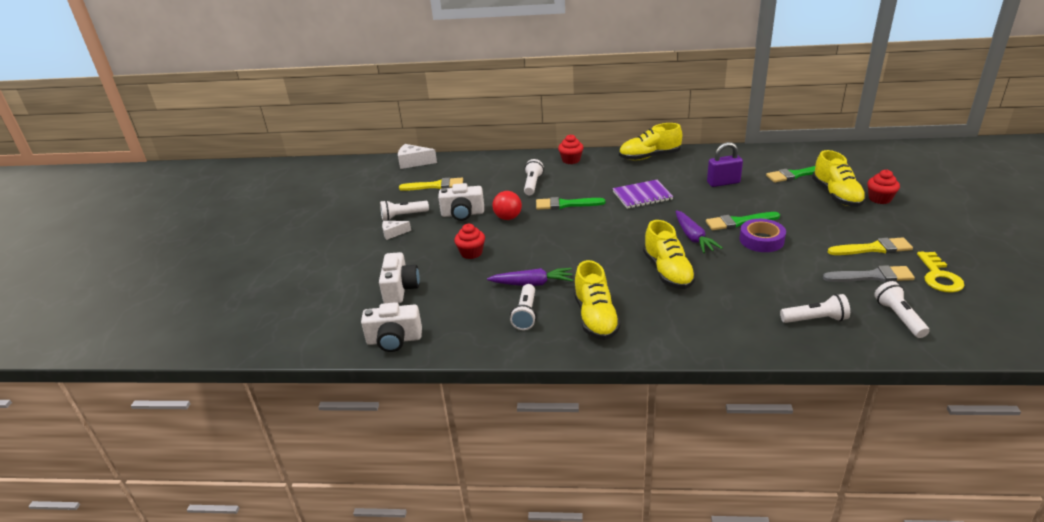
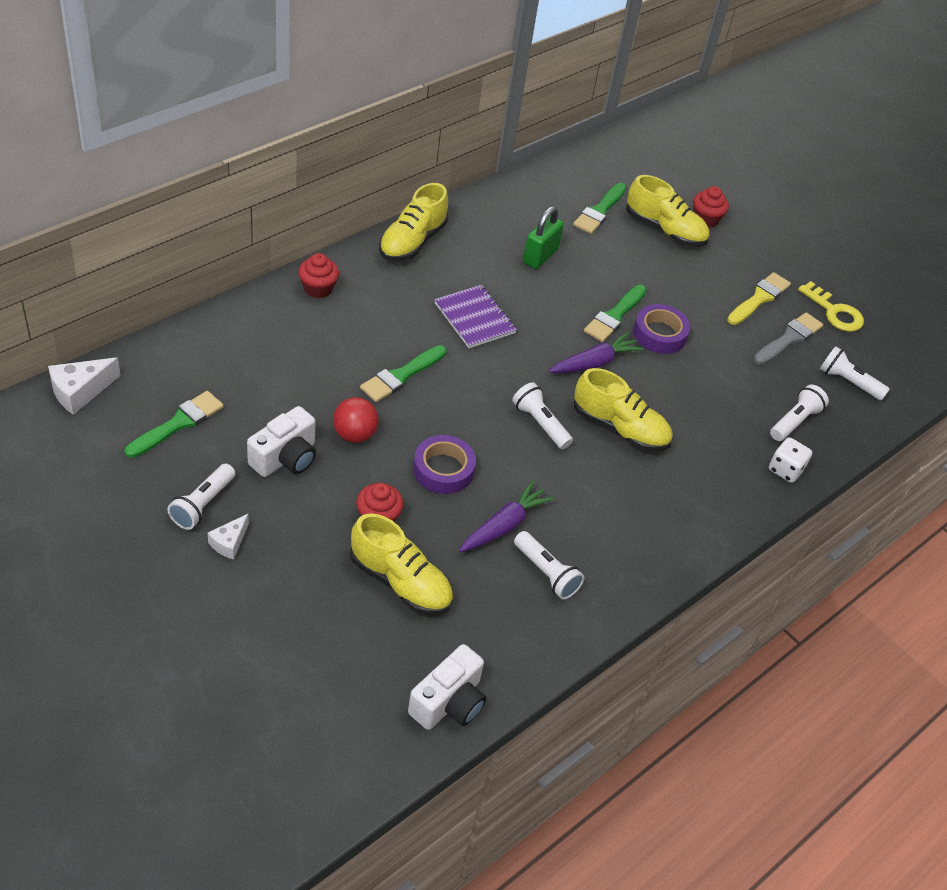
camera: 55 degrees left, 15 degrees up
white camera [379,252,420,303] -> none
yellow brush [399,178,463,191] -> green brush [125,391,224,458]
white flashlight [524,159,544,195] -> white flashlight moved to [512,382,573,449]
yellow shoe [574,260,621,340] -> yellow shoe moved to [350,513,453,615]
purple notebook [612,180,673,209] -> purple notebook turned 60 degrees counterclockwise [434,285,517,348]
purple carrot [676,210,723,253] -> purple carrot turned 60 degrees counterclockwise [549,332,644,373]
purple padlock [707,142,743,187] -> green padlock [523,206,564,269]
none -> purple tape [413,435,476,494]
none -> white dice [769,437,812,483]

